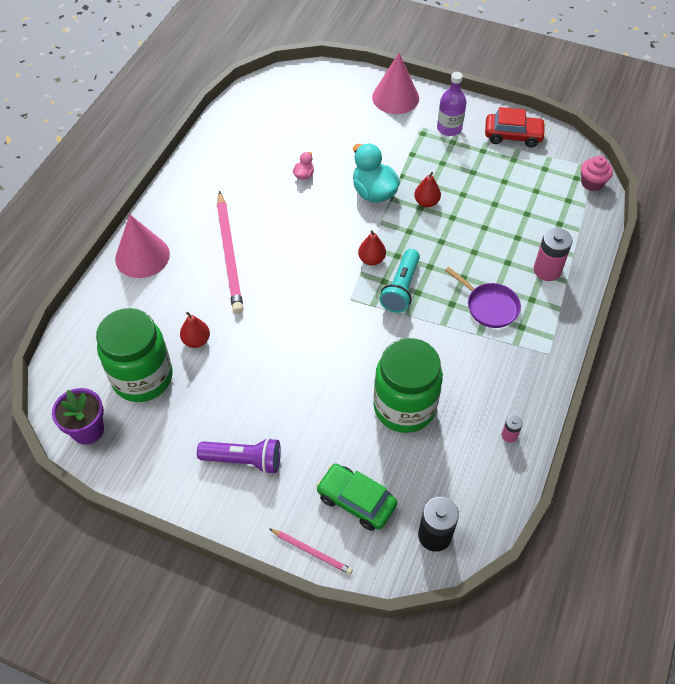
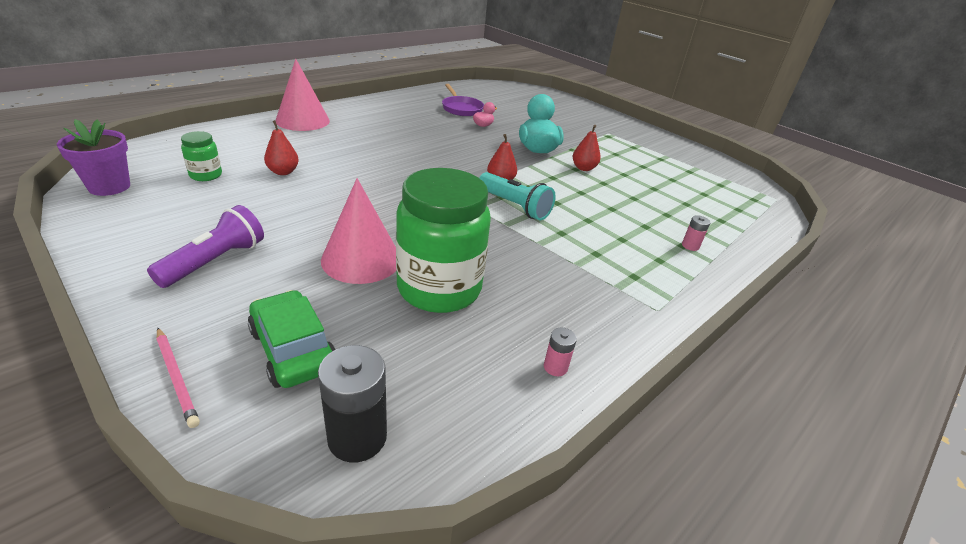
camera: 20 degrees right, 20 degrees down
green jar [96,308,173,402] -> green jar [181,131,222,181], size x0.45
purple flashlight [197,438,281,474] -> purple flashlight turned 90 degrees counterclockwise [147,205,264,288]
pink pencil [217,191,244,314] -> none
pink cone [372,53,419,114] -> pink cone moved to [321,178,396,284]
turquoise flashlight [380,249,420,313] -> turquoise flashlight turned 90 degrees counterclockwise [479,172,556,221]
purple bottle [437,72,466,136] -> none
purple pan [445,267,521,328] -> purple pan moved to [442,84,484,116]
red car [485,107,546,148] -> none
pink battery [534,228,573,281] -> pink battery [682,215,710,251], size x0.51
pink cupcake [581,156,613,191] -> none

